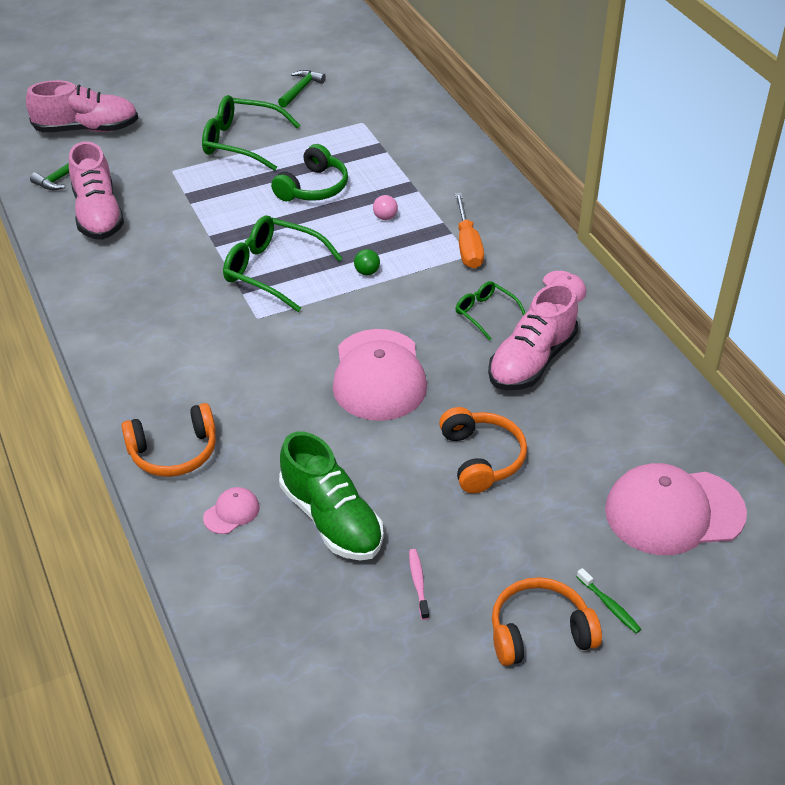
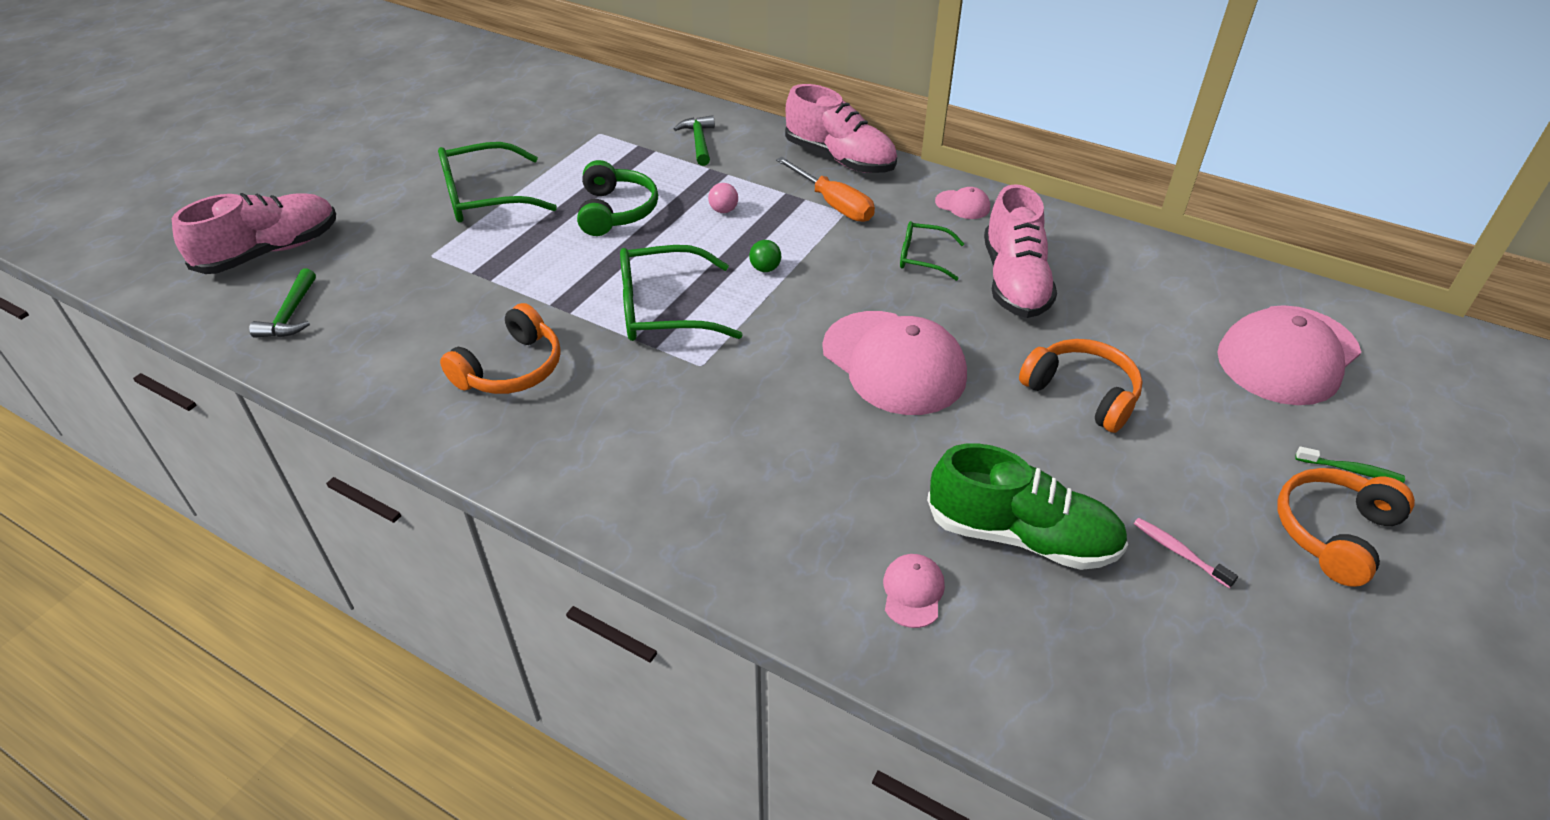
camera: 35 degrees left, 0 degrees up
pink shoe [69,141,124,240] -> pink shoe moved to [785,84,897,173]
orange headphones [121,403,216,477] -> orange headphones moved to [440,303,561,394]
green hammer [278,70,326,108] -> green hammer moved to [673,115,715,166]

